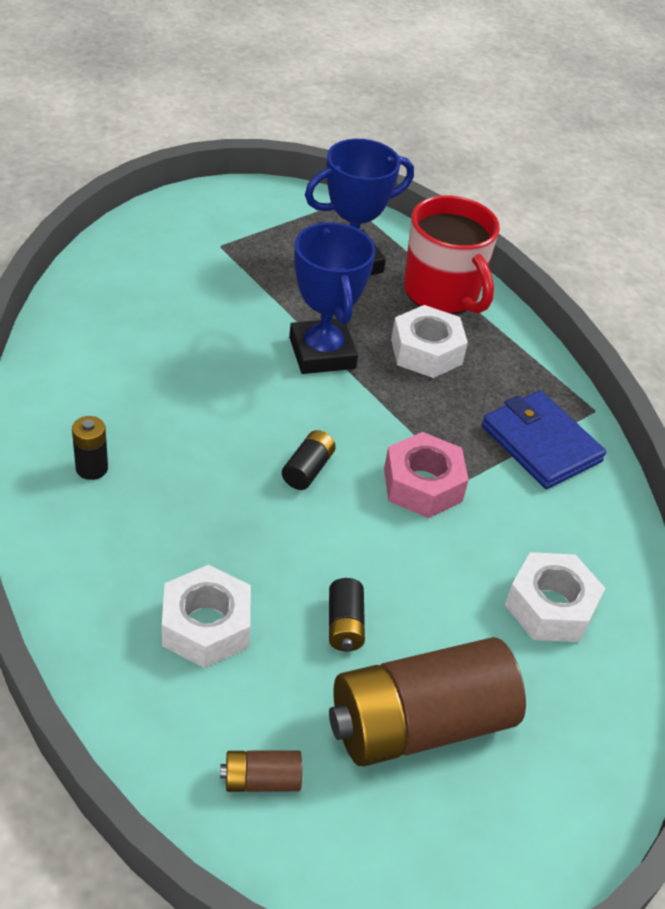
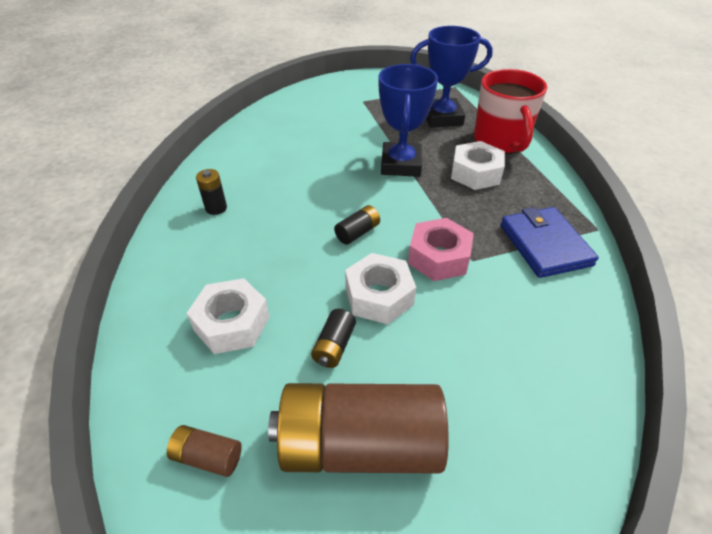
camera: 25 degrees right, 0 degrees up
white nut [505,552,605,642] -> white nut moved to [345,253,416,324]

